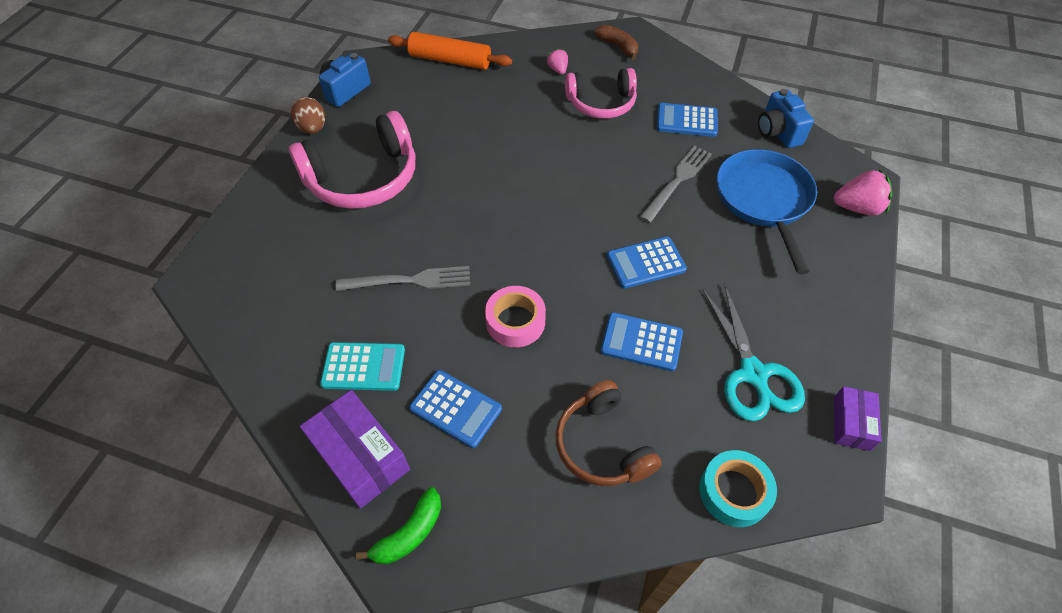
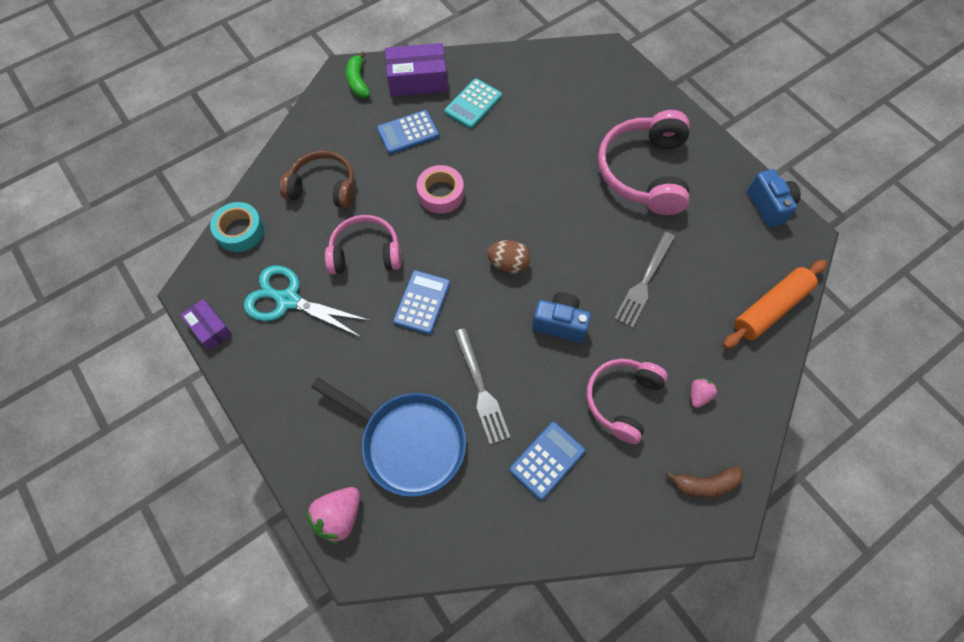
camera: 125 degrees right, 10 degrees up
brown egg [291,97,325,134] -> brown egg moved to [487,240,531,274]
grey fork [335,266,470,291] -> grey fork moved to [614,232,675,328]
pink strawberry [547,48,568,74] -> pink strawberry turned 75 degrees counterclockwise [691,378,718,408]
blue calculator [601,312,683,371] -> pink headphones [325,215,401,275]
blue camera [758,89,814,148] -> blue camera moved to [532,292,591,343]

